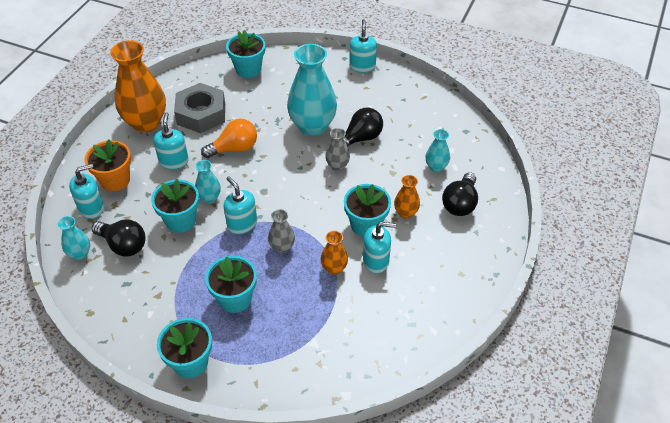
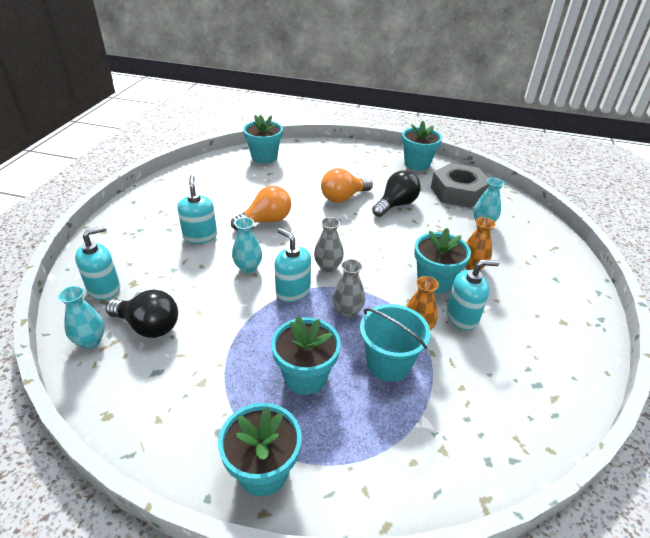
camera: 10 degrees left, 10 degrees down
orange flower pot [84,139,131,191] -> none
orange vase [110,40,166,133] -> none
turquoise flower pot [151,179,199,233] -> turquoise flower pot moved to [402,121,442,171]
grey nut [174,83,225,133] -> grey nut moved to [431,163,489,208]
turquoise vase [287,44,337,136] -> orange light bulb [321,168,373,203]
grey vase [325,128,350,171] -> grey vase moved to [314,217,344,273]
turquoise soap dispenser [349,19,377,73] -> none
black light bulb [442,172,478,216] -> none
none -> turquoise bucket [360,304,431,382]

